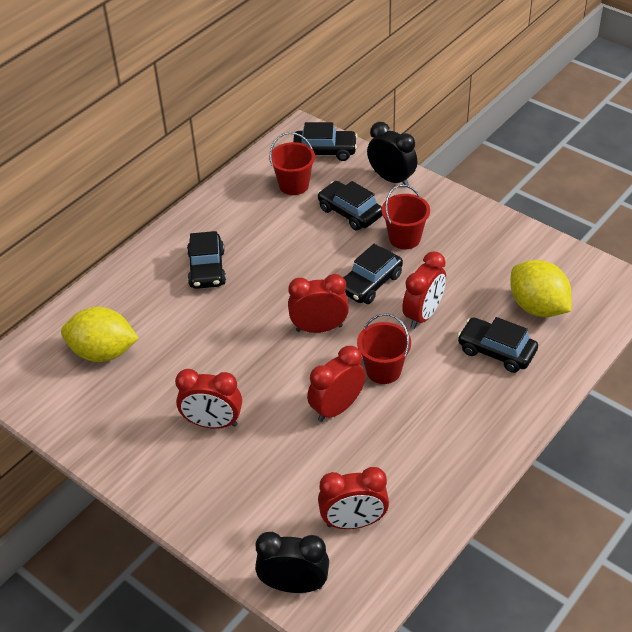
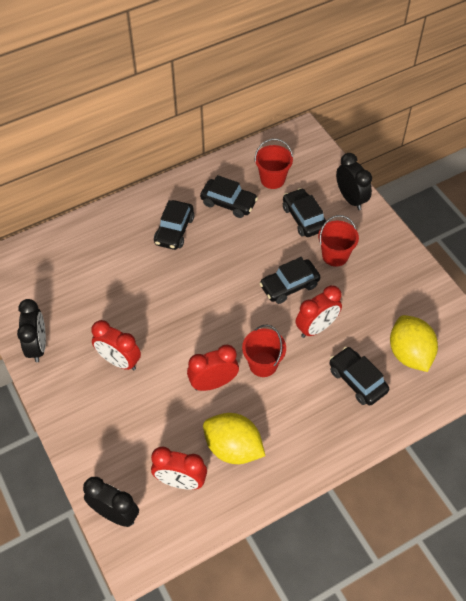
camera: 20 degrees right, 10 degrees up
yellow lemon [61,307,139,362] -> yellow lemon moved to [203,413,265,464]
red clock [288,274,349,333] -> none
black car [293,122,357,161] -> black car moved to [200,175,258,218]
none -> black clock [17,299,46,362]

